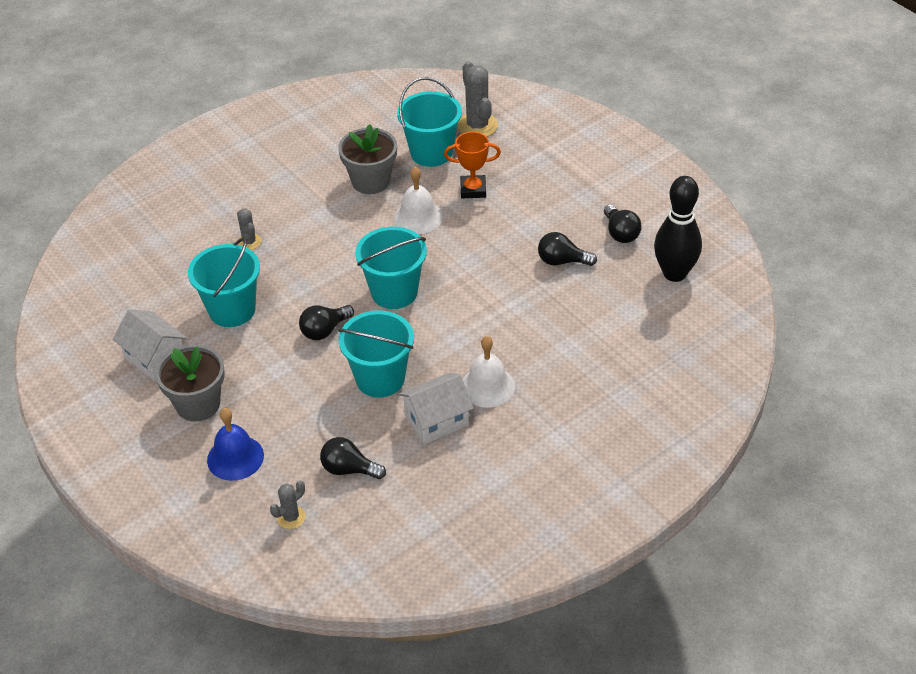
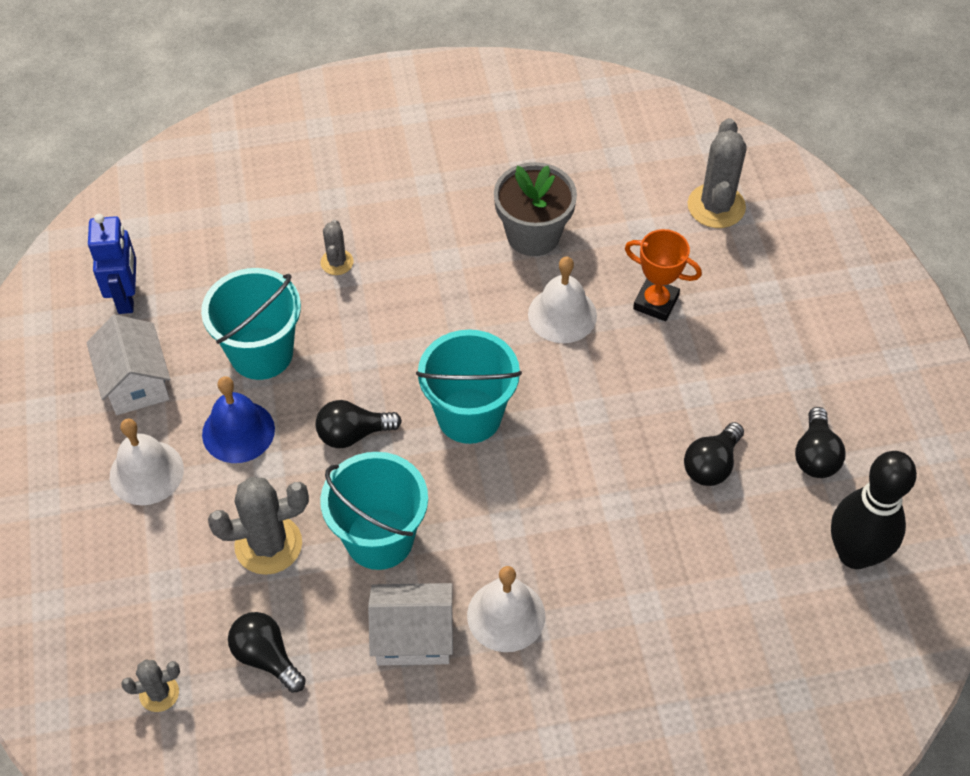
camera: 25 degrees right, 10 degrees up
grey flower pot [156,345,225,421] -> white bell [110,418,184,505]
blue bell [207,408,264,481] -> blue bell moved to [202,376,275,463]
turquoise bucket [397,77,462,167] -> none
black light bulb [538,232,597,266] -> black light bulb turned 90 degrees counterclockwise [684,422,744,486]
none -> blue robot [88,214,136,314]
none -> grey cactus [208,477,309,575]

